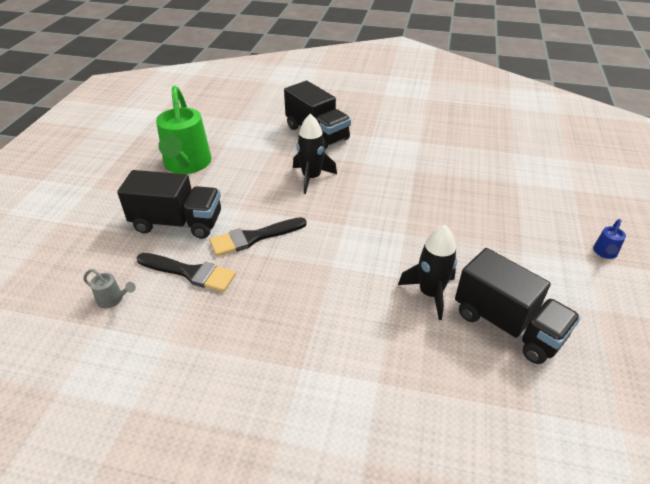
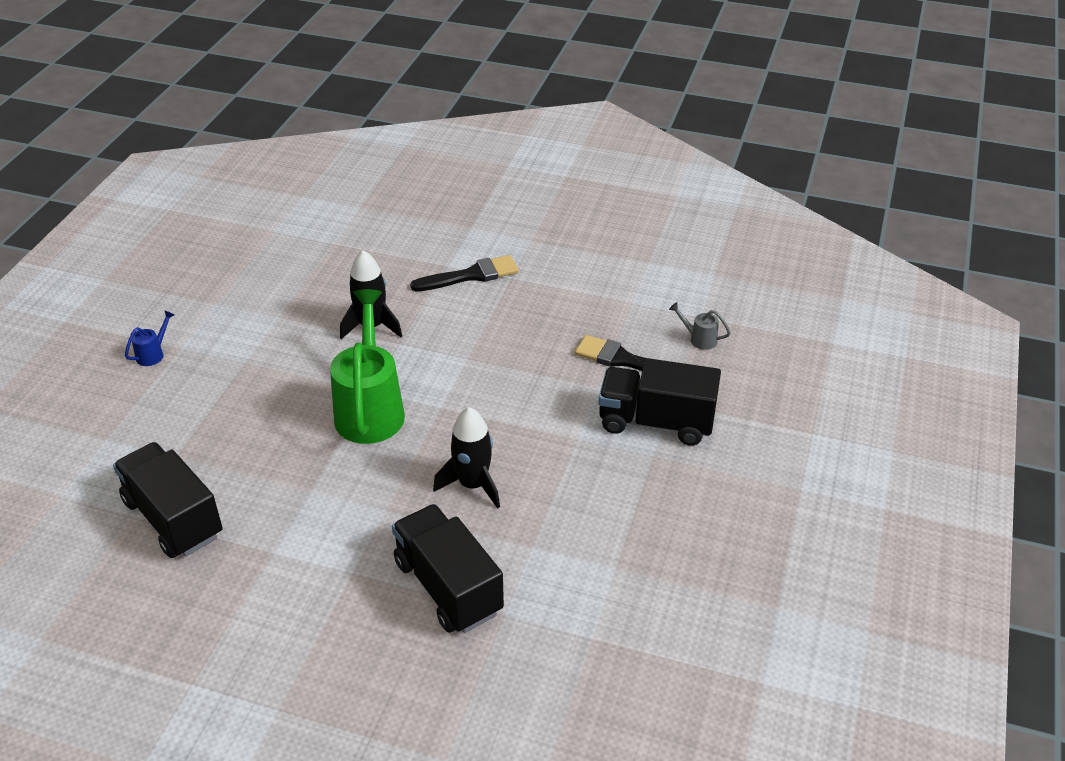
camera: 175 degrees left, 0 degrees up
green watering can [156,86,212,174] -> green watering can moved to [330,289,405,444]
black brush [209,217,307,256] -> black brush moved to [410,255,519,291]
black truck [455,248,581,364] -> black truck moved to [113,442,222,558]

